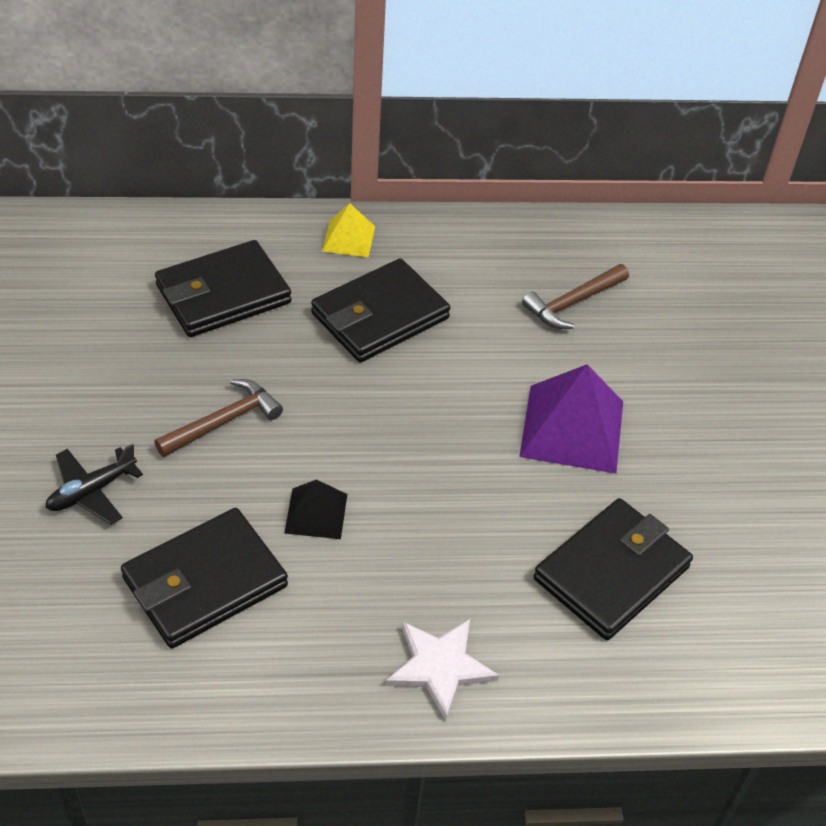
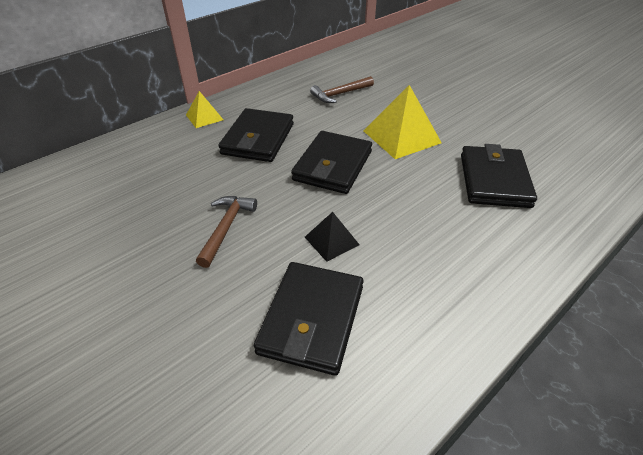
camera: 35 degrees left, 5 degrees down
black plane [46,444,143,525] -> none
black wallet [155,240,291,337] -> black wallet moved to [291,131,372,194]
white star [385,619,499,721] -> none
purple pyramid [519,364,623,474] -> yellow pyramid [363,85,442,159]
brown hammer [522,264,629,329] -> brown hammer turned 45 degrees clockwise [310,76,374,103]

